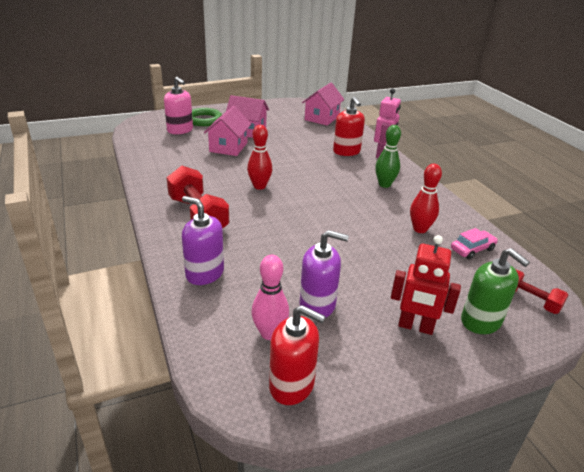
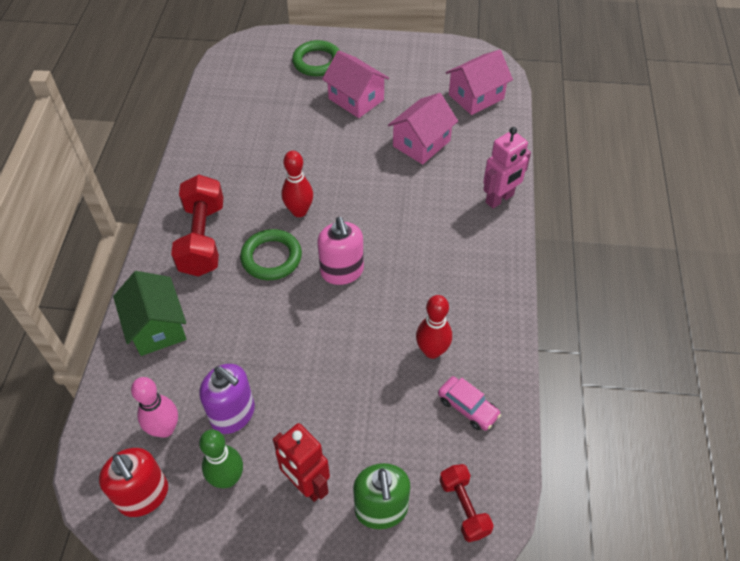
camera: 30 degrees right, 20 degrees up
pink soap dispenser [164,76,193,134] -> pink soap dispenser moved to [317,217,364,285]
purple soap dispenser [182,196,224,285] -> green house [113,271,186,356]
pink house [204,106,251,156] -> pink house moved to [388,93,458,165]
red soap dispenser [333,97,365,156] -> none
green bowling pin [375,125,401,188] -> green bowling pin moved to [199,429,243,488]
pink car [451,228,498,260] -> pink car turned 45 degrees clockwise [438,376,501,431]
none -> green ring [240,229,302,280]

